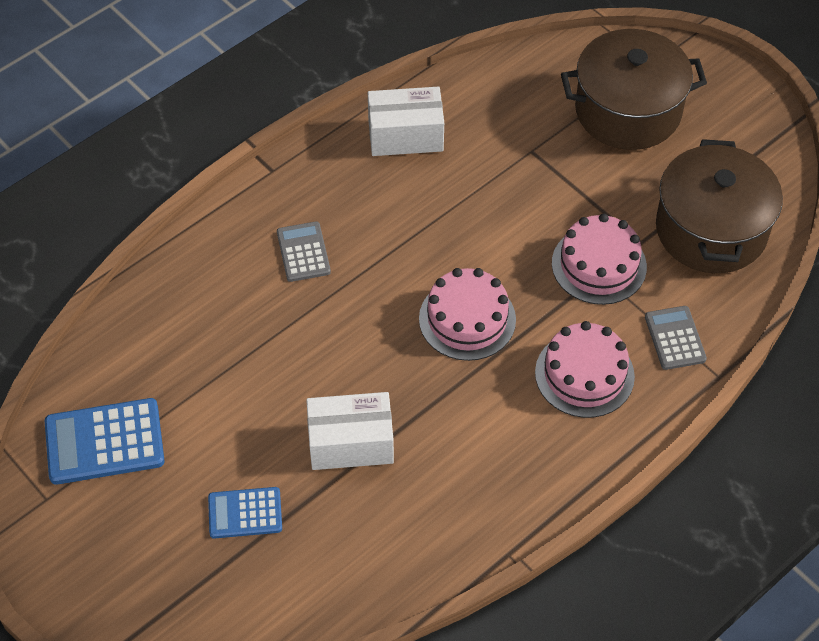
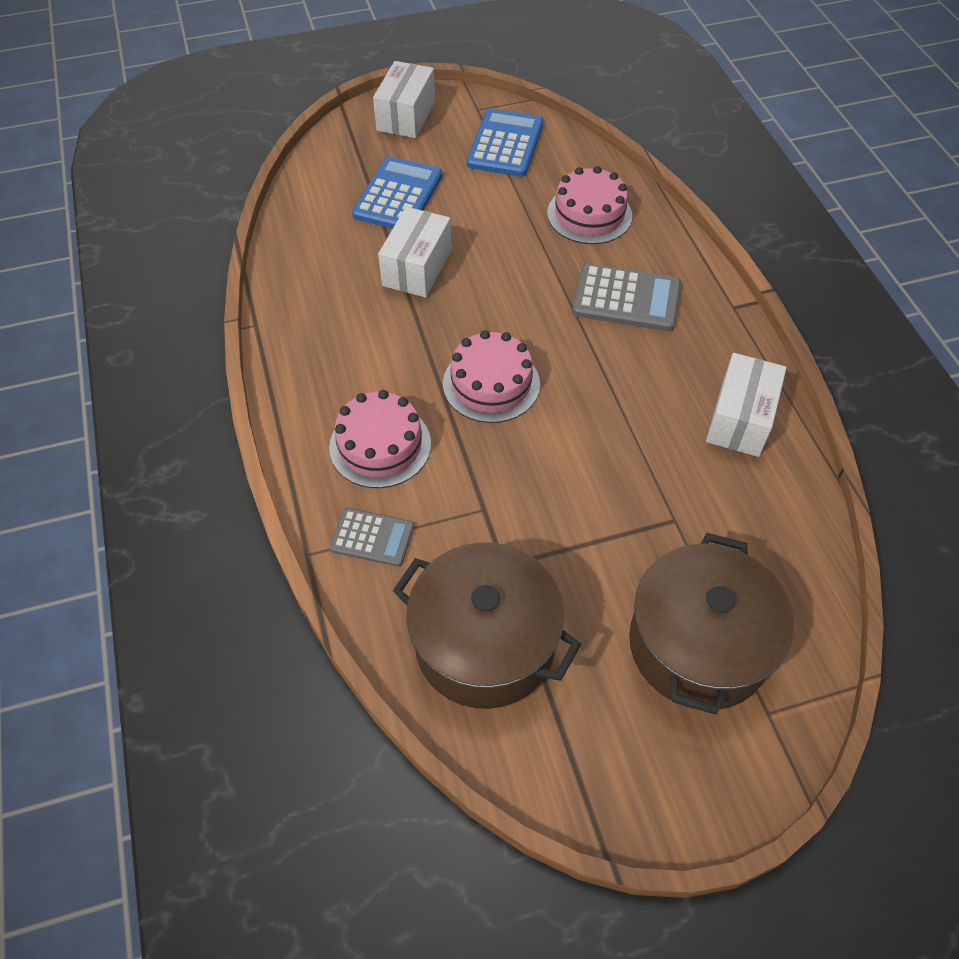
camera: 115 degrees right, 0 degrees up
blue calculator [208,487,282,539] -> blue calculator [352,156,442,229], size x1.62
grey calculator [277,221,331,282] -> grey calculator [572,263,681,331], size x1.62
pink cake [552,213,647,305] -> pink cake moved to [547,166,632,244]
none -> white box [373,61,435,138]

